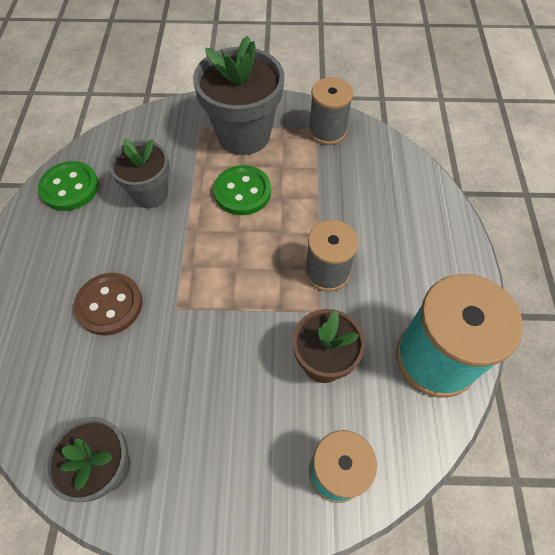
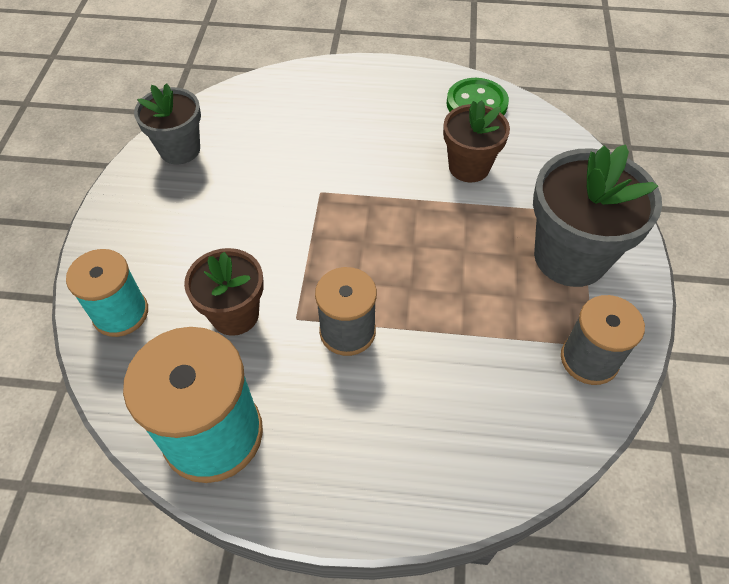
camera: 95 degrees right, 5 degrees down
brown button [74,273,142,336] -> none
grey flower pot [109,139,169,208] -> brown flower pot [443,100,510,182]
green button [214,165,271,215] -> none

